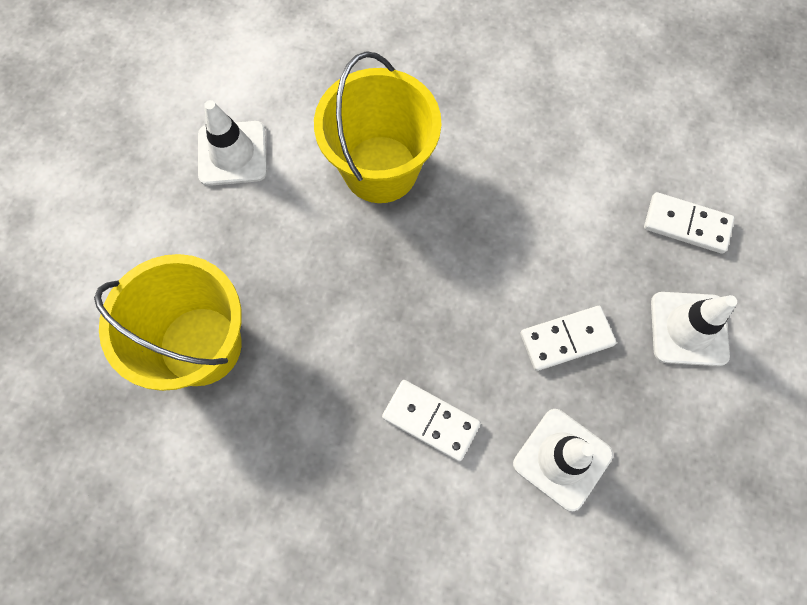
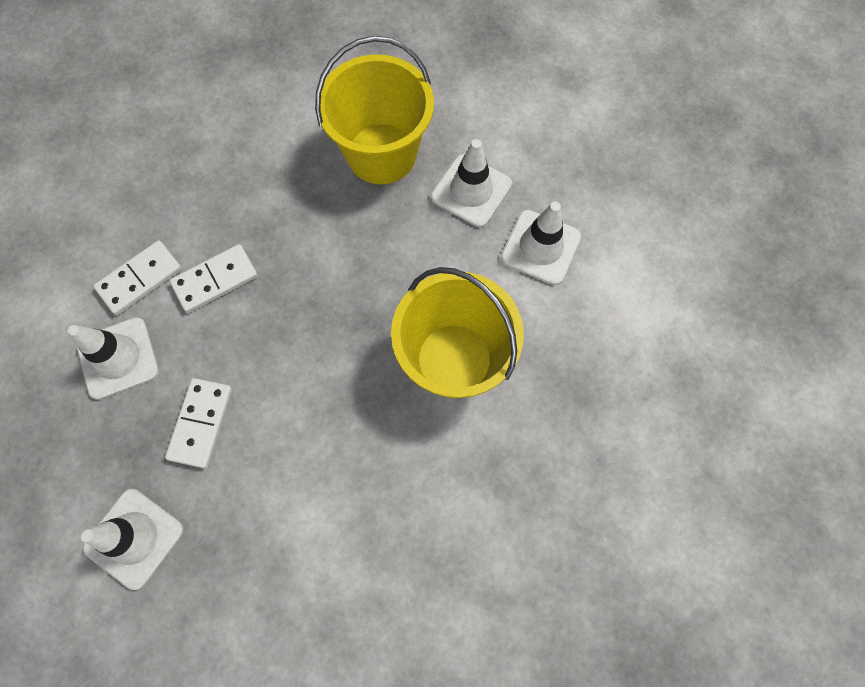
camera: 120 degrees right, 0 degrees up
white domino [644,192,735,254] -> white domino moved to [93,241,182,315]
none -> white traffic cone [431,139,512,227]

